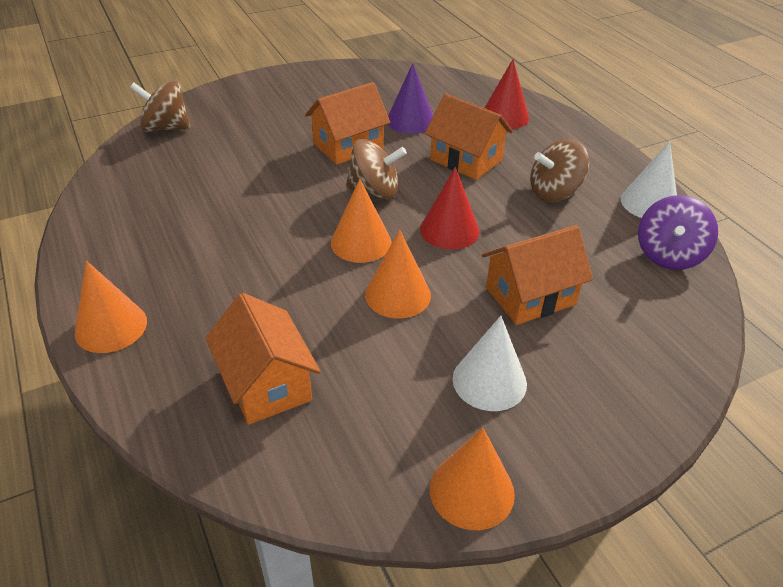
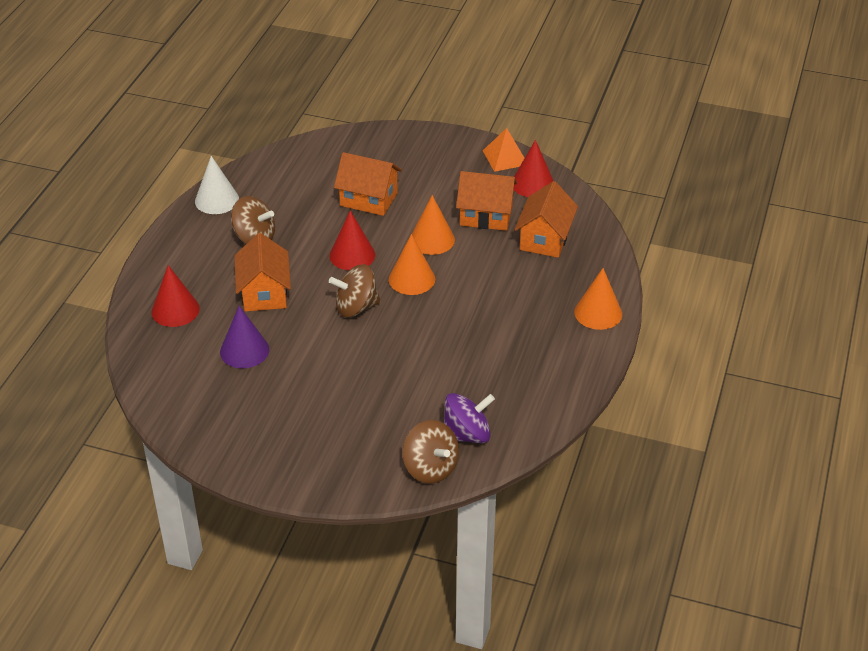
camera: 135 degrees left, 0 degrees up
orange house [305,82,390,165] -> orange house moved to [456,171,517,231]
brown spinning top [346,139,407,199] -> brown spinning top turned 60 degrees counterclockwise [329,264,381,317]
orange cone [430,427,515,530] -> orange pyramid [483,128,524,172]
white cone [453,316,527,411] -> none
purple spinning top [638,195,718,270] -> purple spinning top moved to [444,393,495,443]
none -> red cone [514,140,554,197]

